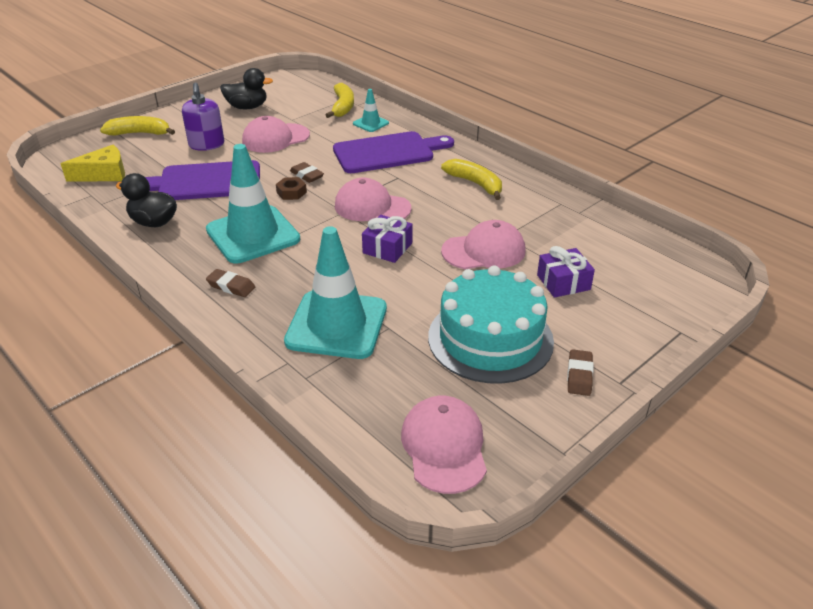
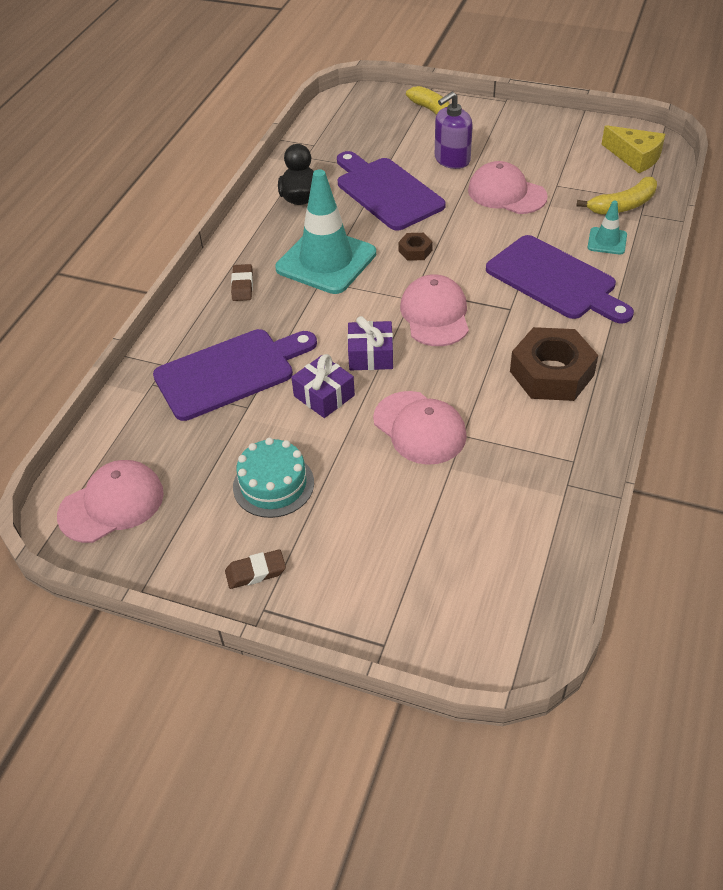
camera: 65 degrees right, 10 degrees up
yellow cheese [61,145,125,182] -> yellow cheese moved to [602,125,665,173]
black duck [220,68,273,109] -> none
turquoise traffic cone [284,226,387,359] -> purple cutting board [153,329,317,421]
brown eraser [290,162,324,183] -> none
turquoise cake [428,265,554,384] -> turquoise cake [233,438,314,518], size x0.60
yellow banana [441,159,502,200] -> brown nut [510,327,598,401]
purple gift [537,246,595,298] -> purple gift moved to [291,354,355,418]

